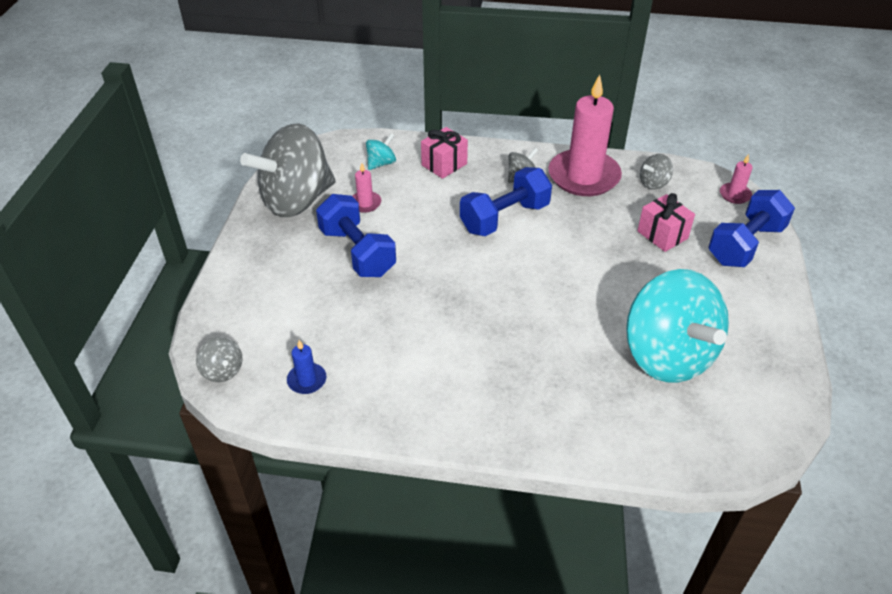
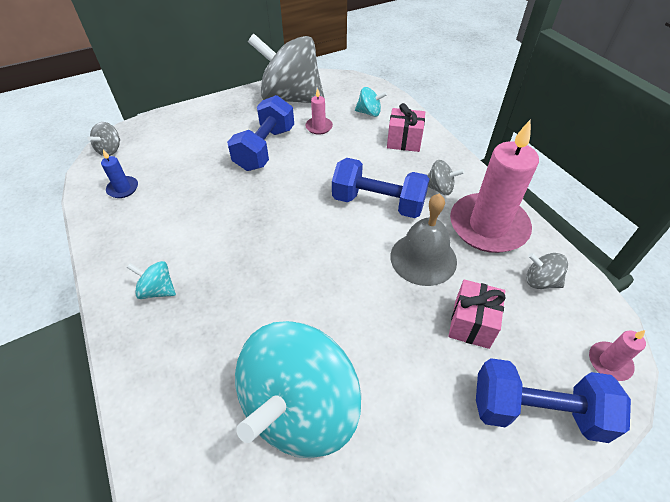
camera: 55 degrees right, 5 degrees up
none -> turquoise spinning top [127,261,176,299]
none -> grey bell [391,194,457,286]

